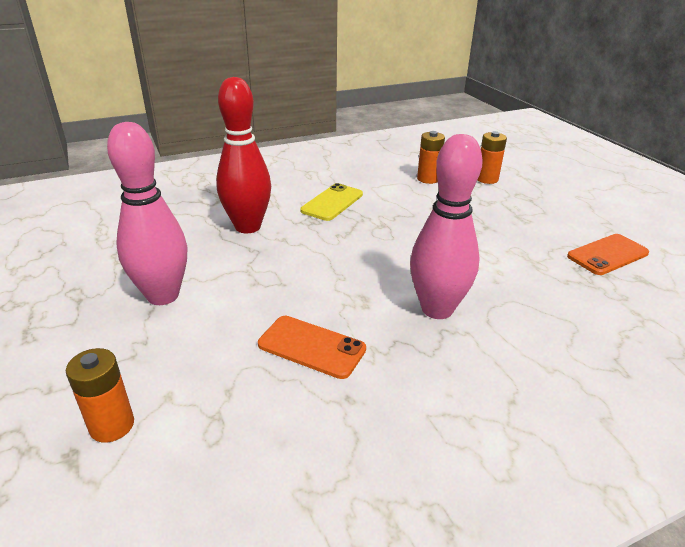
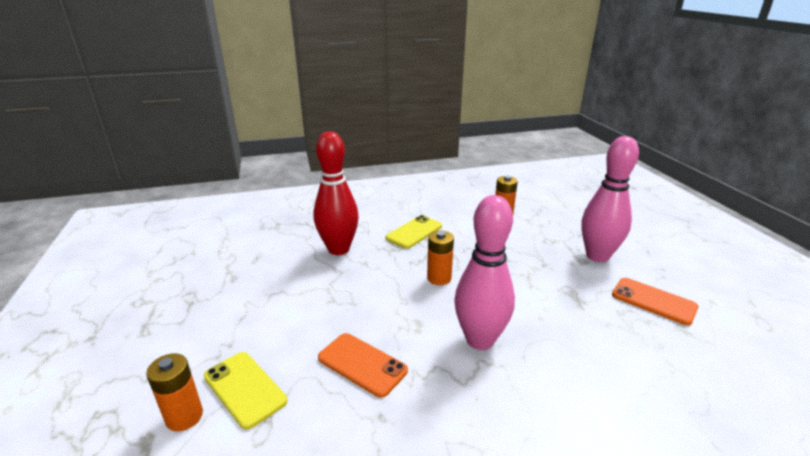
camera: 10 degrees right, 5 degrees down
pink bowling pin [107,122,187,305] -> pink bowling pin moved to [581,136,639,262]
orange battery [478,131,507,184] -> orange battery moved to [427,231,454,285]
orange phone [567,234,649,275] -> orange phone turned 60 degrees clockwise [612,278,698,325]
none -> yellow phone [204,352,287,430]

